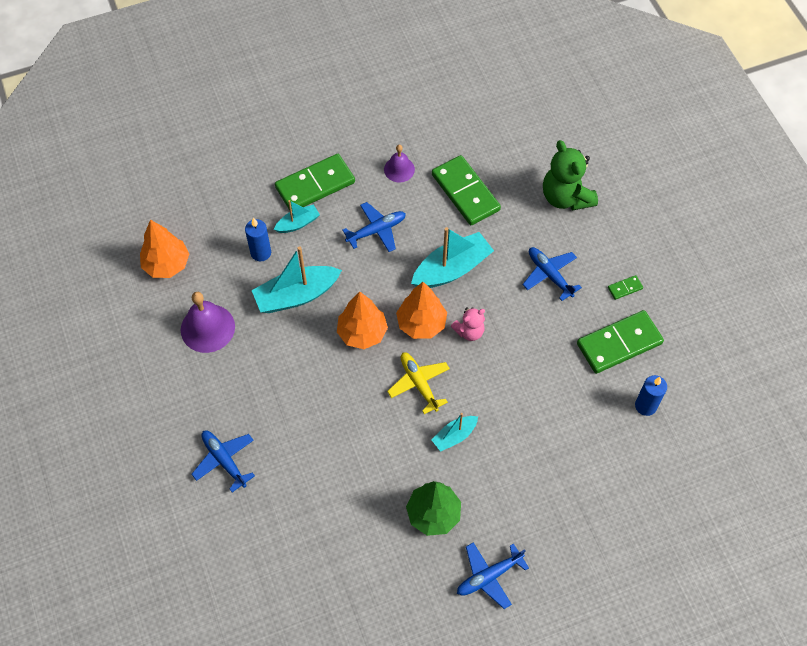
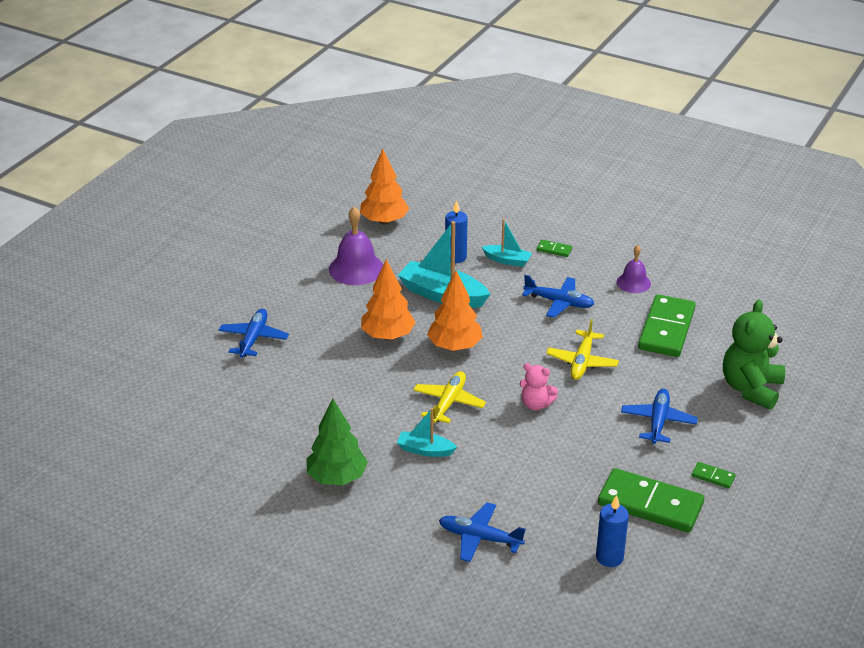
camera: 50 degrees right, 25 degrees down
green domino [275,154,355,210] -> green domino [537,240,572,257], size x0.42
orange tree [396,282,447,339] -> orange tree moved to [361,260,416,340]
turquoise boat [411,227,494,288] -> yellow plane [546,319,619,380]
blue plane [457,542,529,609] -> blue plane moved to [439,502,526,562]

